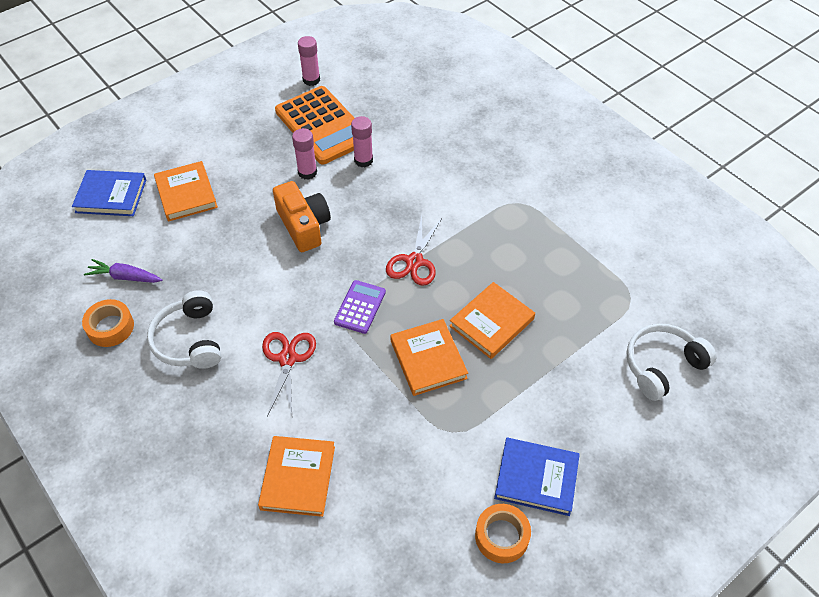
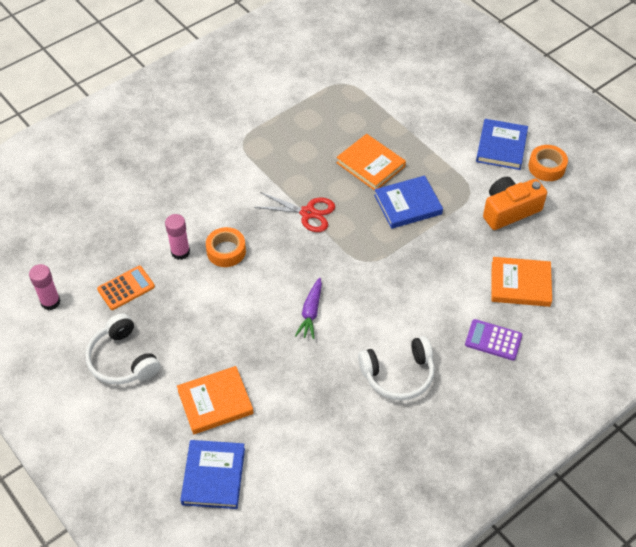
camera: 90 degrees left, 0 degrees up
orange tape [82,299,134,347] -> orange tape moved to [206,227,246,267]
purple carrot [84,259,162,283] -> purple carrot moved to [295,278,322,339]
red scissors [262,332,316,416] -> none
orange camera [273,181,331,252] -> orange camera moved to [483,177,547,230]
orange calculator [275,86,355,164] -> orange calculator [97,266,155,310], size x0.51
pink glue stick [292,128,317,180] -> none
purple calculator [334,280,386,334] -> purple calculator moved to [465,319,523,360]
orange book [391,319,468,396] -> blue book [374,175,443,229]
white headphones [626,324,717,401] -> white headphones moved to [85,313,160,385]

